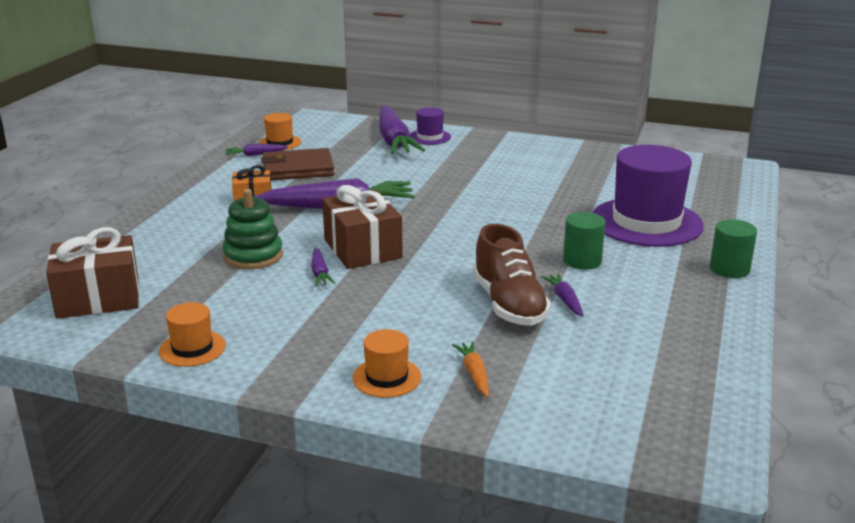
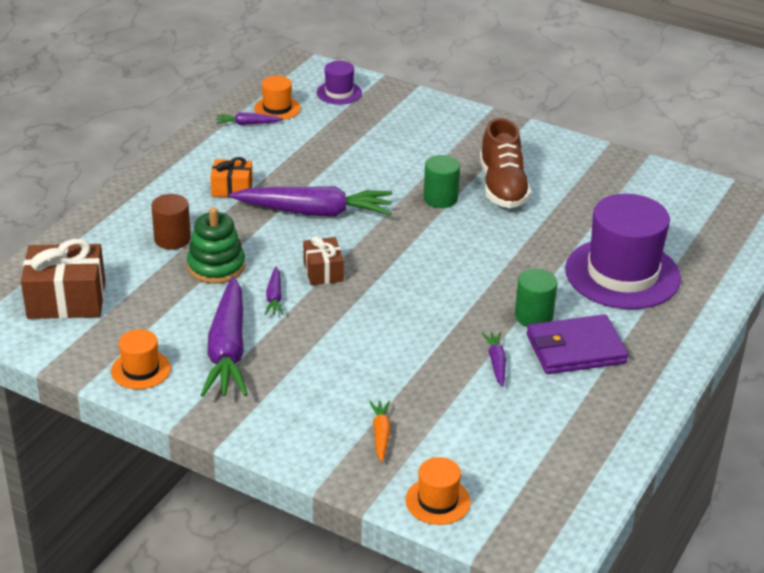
camera: 10 degrees right, 10 degrees up
brown wallet [261,148,334,180] -> none
brown gift [322,185,403,269] -> brown gift [303,236,344,285], size x0.58
orange hat [352,329,421,398] -> orange hat moved to [406,457,471,525]
purple carrot [379,106,425,154] -> purple carrot moved to [201,277,248,397]
purple hat [409,107,451,145] -> purple hat moved to [317,61,362,105]
brown shoe [473,224,551,326] -> brown shoe moved to [480,118,531,208]
green cylinder [710,219,757,278] -> green cylinder moved to [424,155,460,208]
none -> brown cylinder [151,194,191,250]
none -> purple wallet [527,314,628,374]

